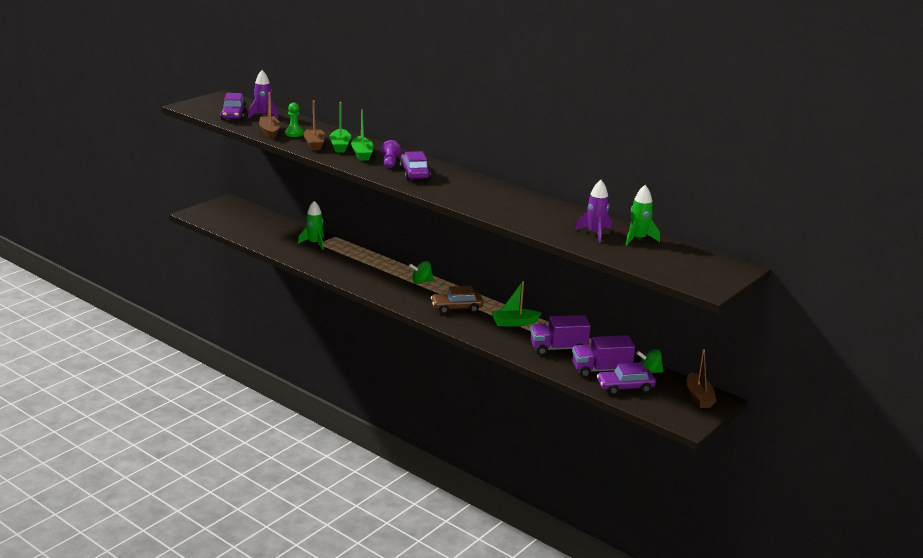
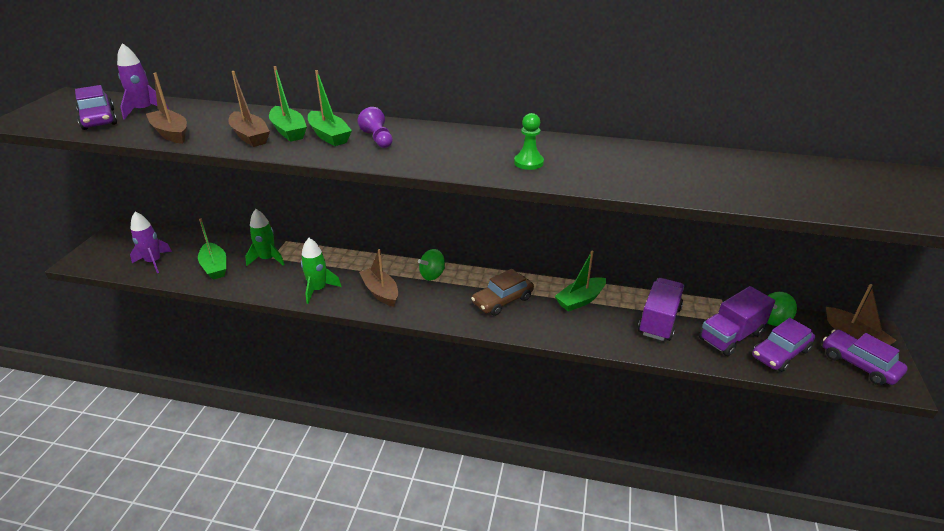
camera: 25 degrees left, 10 degrees up
green pawn [285,103,304,137] -> green pawn moved to [514,113,544,170]
purple car [400,151,431,180] -> purple car moved to [823,330,908,385]
purple truck [530,315,591,356] -> purple truck turned 150 degrees clockwise [638,278,684,341]
purple rocket [575,180,612,243] -> purple rocket moved to [130,212,172,273]
green rocket [626,185,660,245] -> green rocket moved to [301,238,342,304]
none -> green boat [198,219,226,280]
none -> brown boat [359,249,398,307]

